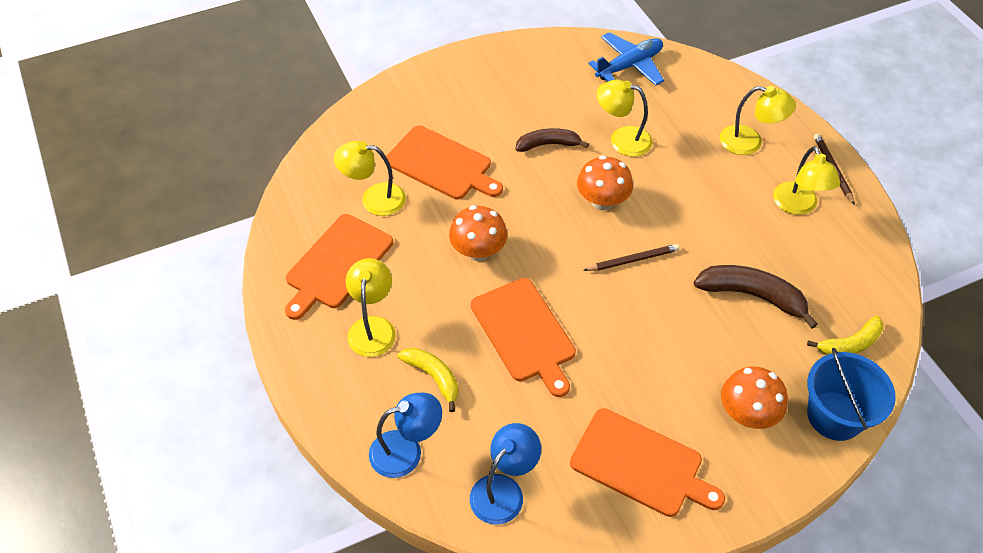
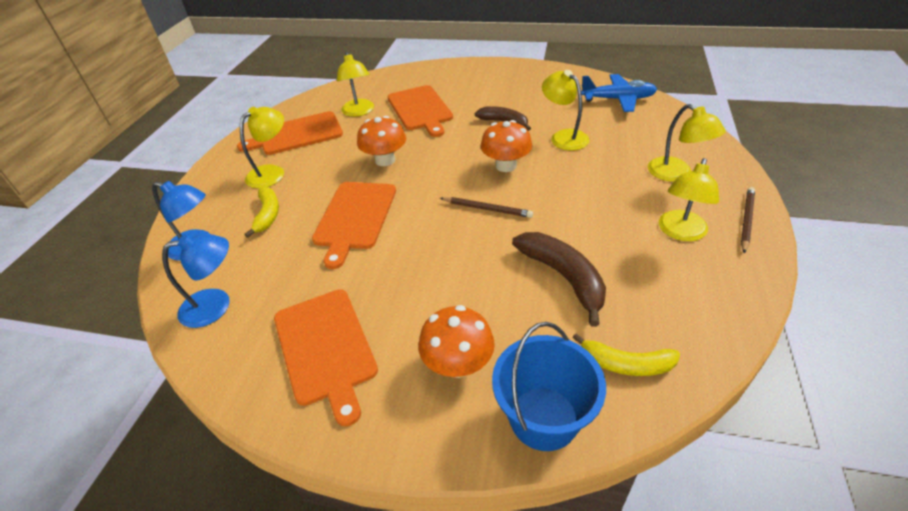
camera: 40 degrees right, 10 degrees down
yellow lamp [334,141,406,216] -> yellow lamp turned 150 degrees counterclockwise [337,52,374,117]

